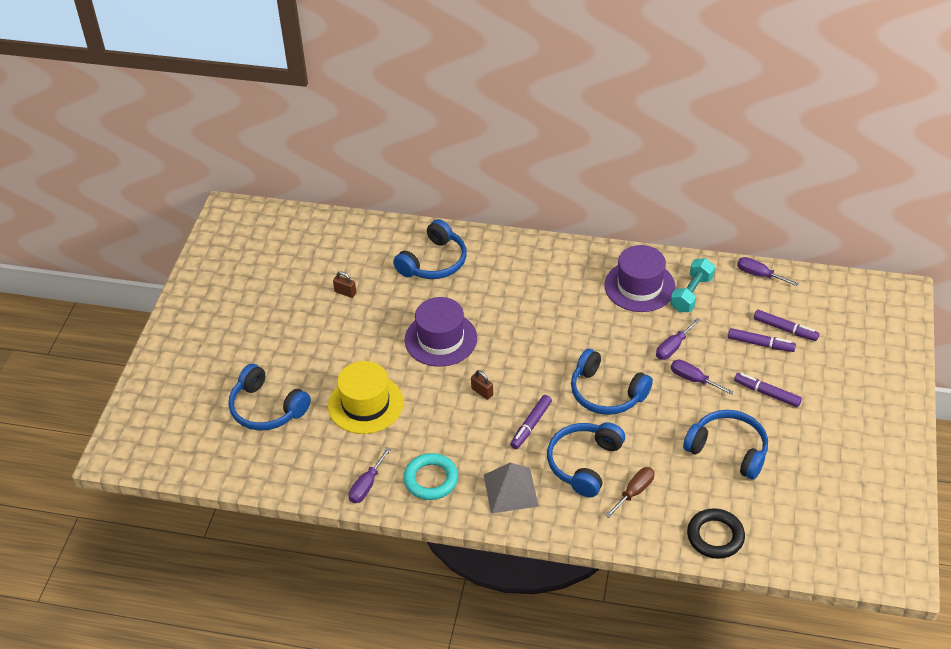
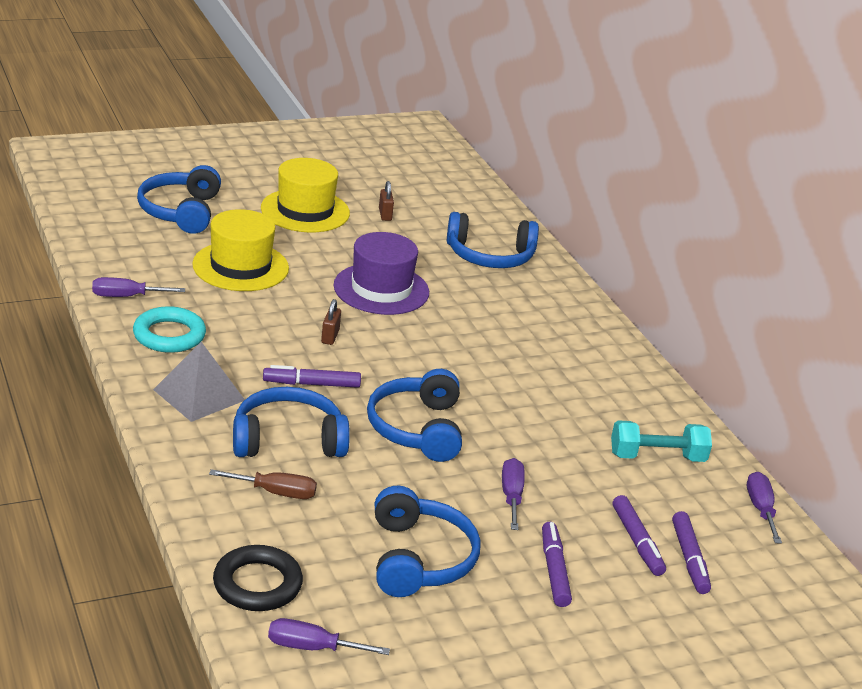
camera: 50 degrees right, 15 degrees down
purple hat [604,245,676,312] -> none
purple screwdriver [656,318,701,360] -> purple screwdriver moved to [268,618,390,655]
none -> yellow hat [261,158,350,232]

